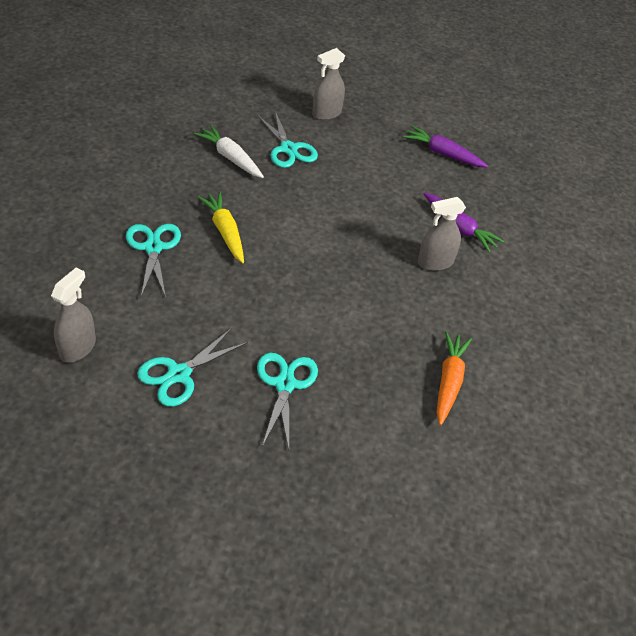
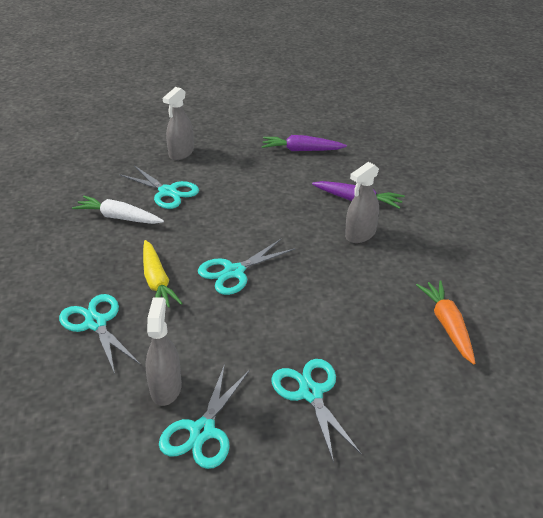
camera: 20 degrees left, 10 degrees down
grey spray bottle [51,267,96,363] -> grey spray bottle moved to [145,297,182,406]
yellow carrot [198,192,244,263] -> yellow carrot turned 150 degrees counterclockwise [143,240,182,308]
none -> turquoise scissors [198,239,295,295]

